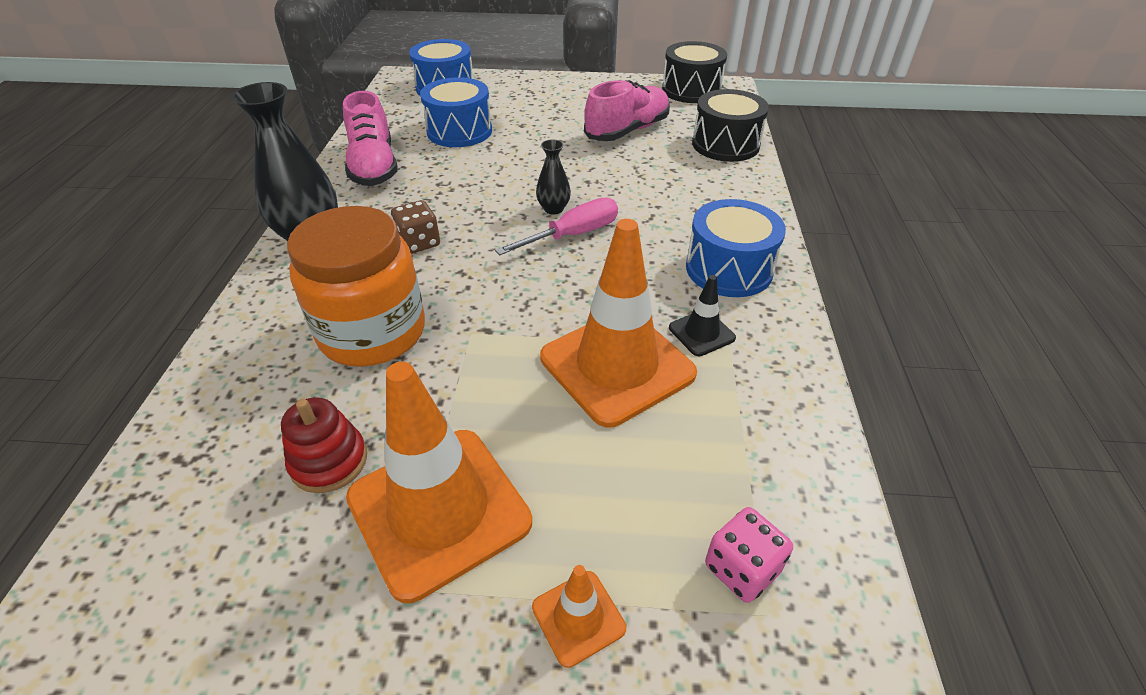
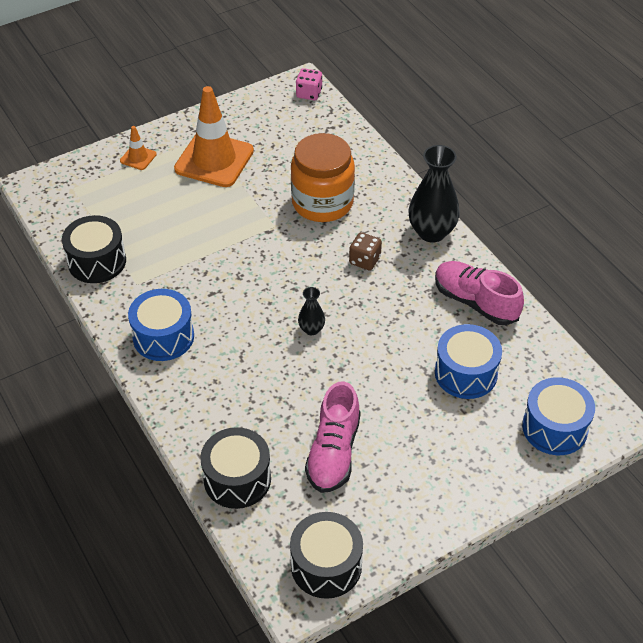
camera: 145 degrees right, 5 degrees up
red stacking toy [281,397,367,493] -> none
pink screwdriver [495,197,618,255] -> none
orange traffic cone [540,219,697,427] -> none
black traffic cone [669,275,736,356] -> none
pink dice [705,507,793,603] -> pink dice moved to [296,68,322,100]
none -> black drum [62,215,126,283]

